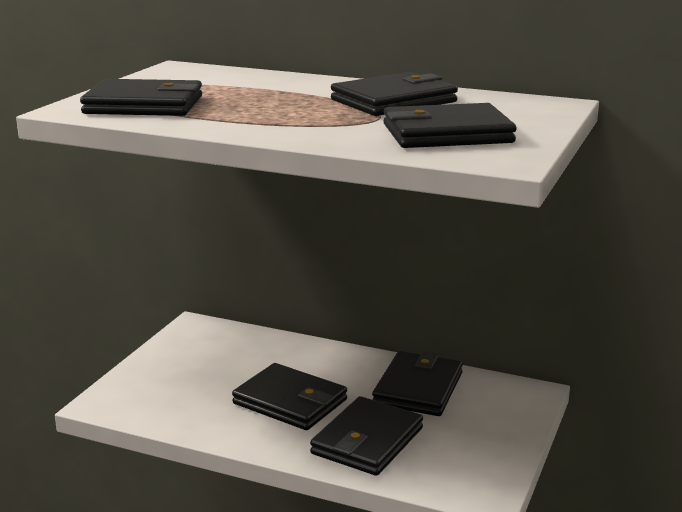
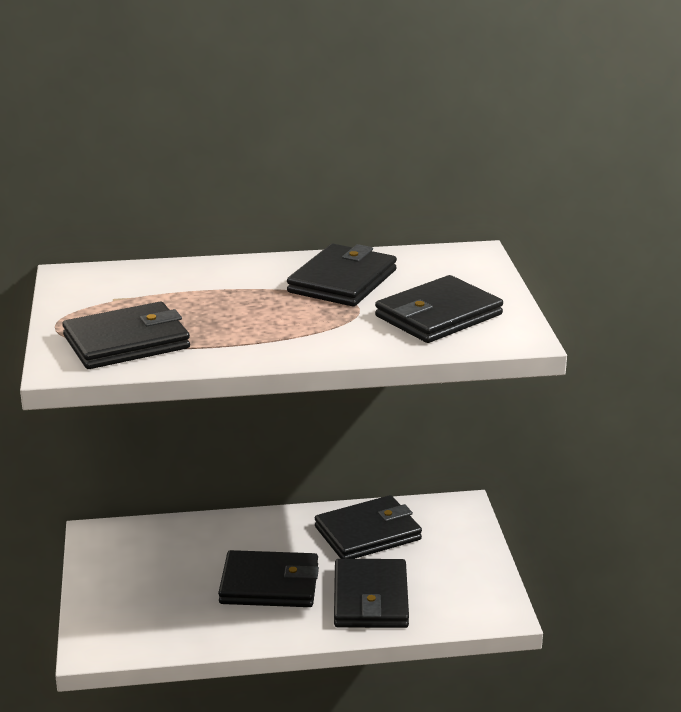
camera: 30 degrees left, 5 degrees up
black wallet [372,351,463,416] -> black wallet turned 75 degrees clockwise [315,495,422,559]

